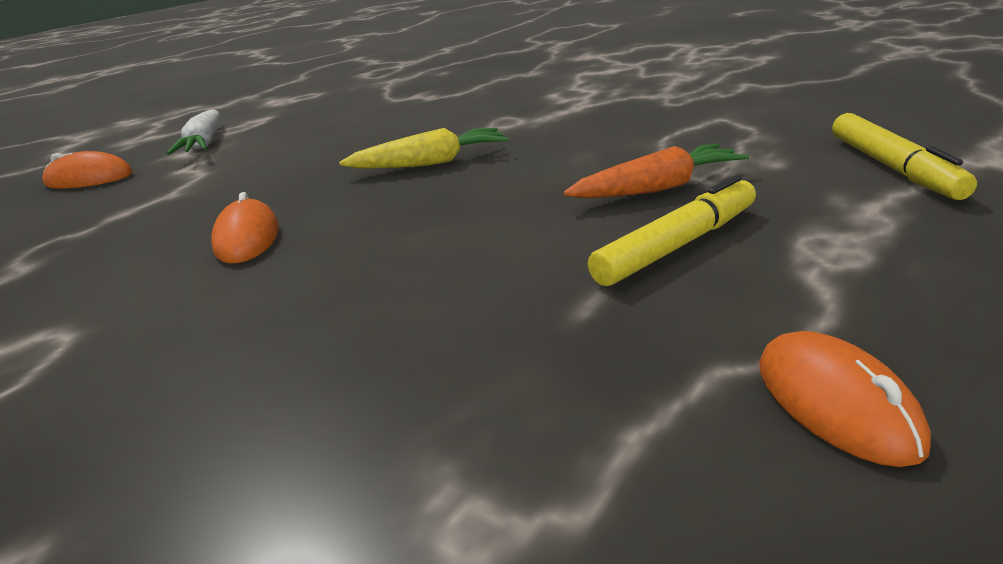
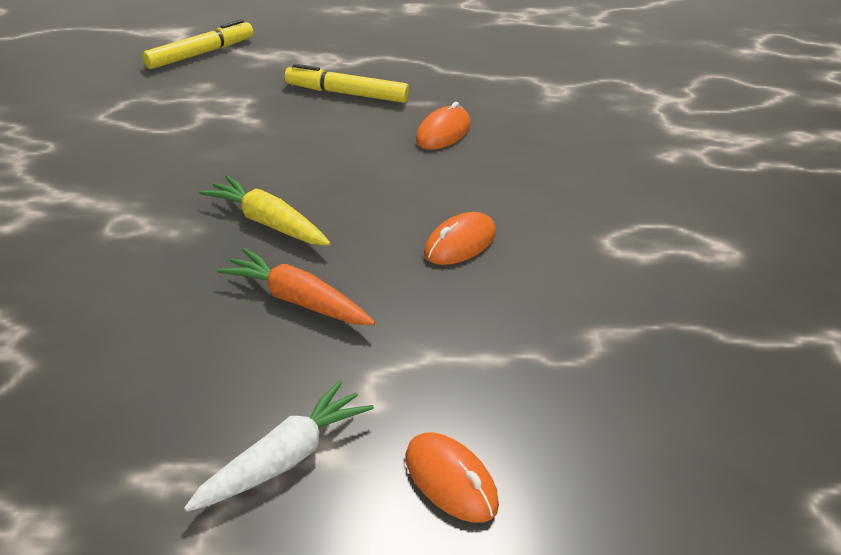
camera: 130 degrees left, 10 degrees up
orange carrot [563,143,749,198] -> orange carrot moved to [217,248,375,325]
orange mouse [759,331,931,467] -> orange mouse moved to [416,102,471,149]

